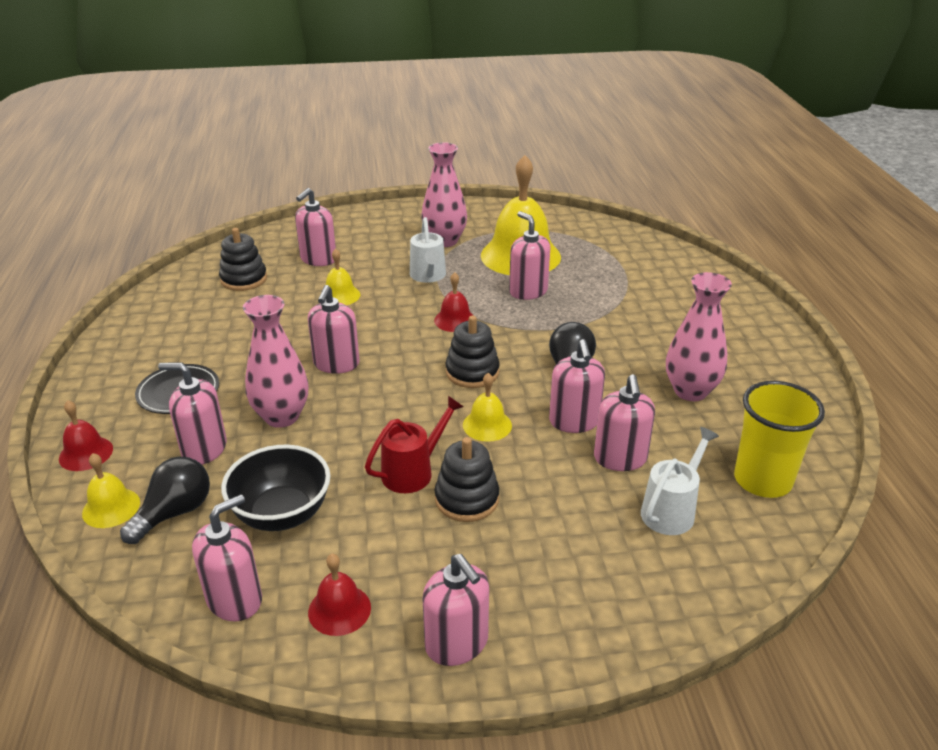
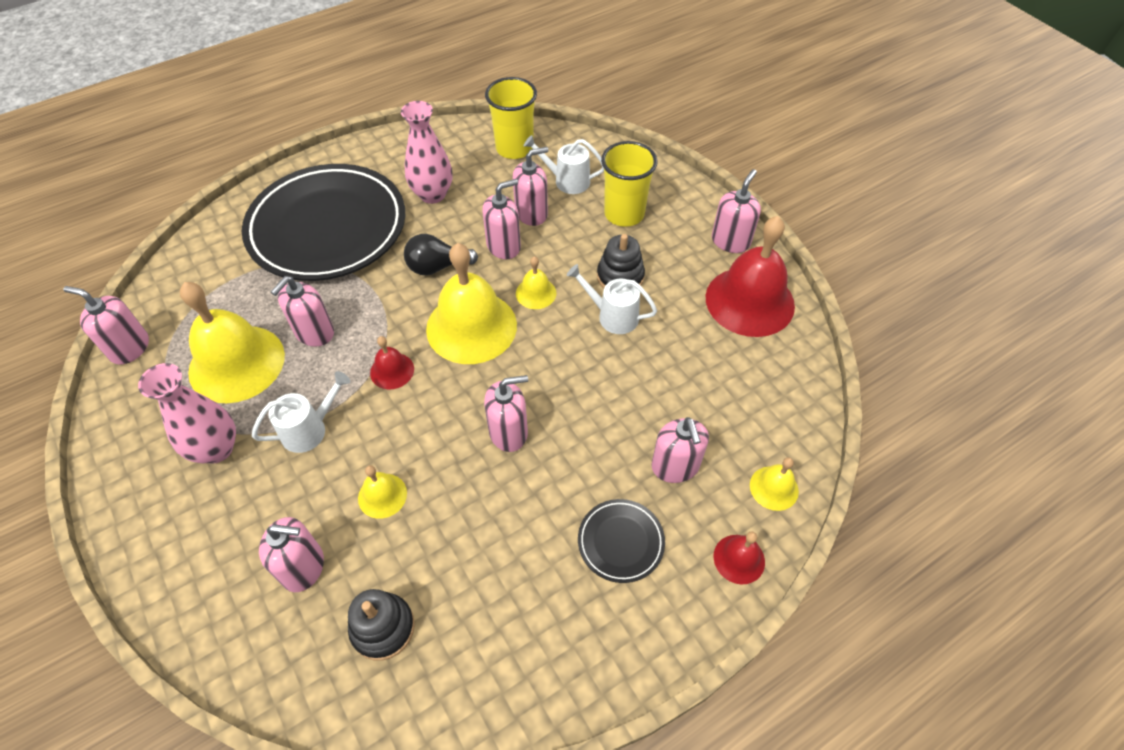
camera: 115 degrees left, 20 degrees up
black light bulb [120,457,210,544] -> none
pink soap dispenser [192,494,262,621] -> pink soap dispenser moved to [63,286,149,365]
black bowl [221,445,331,531] -> none
pink vase [243,295,308,428] -> none
red bell [308,554,371,636] -> red bell [706,216,795,337], size x2.15
red watering can [365,396,464,493] -> white watering can [567,264,657,334]
black stacking toy [446,316,500,388] -> yellow bell [426,243,517,364]
none -> black plate [242,164,405,281]
none -> yellow cup [601,141,658,227]

